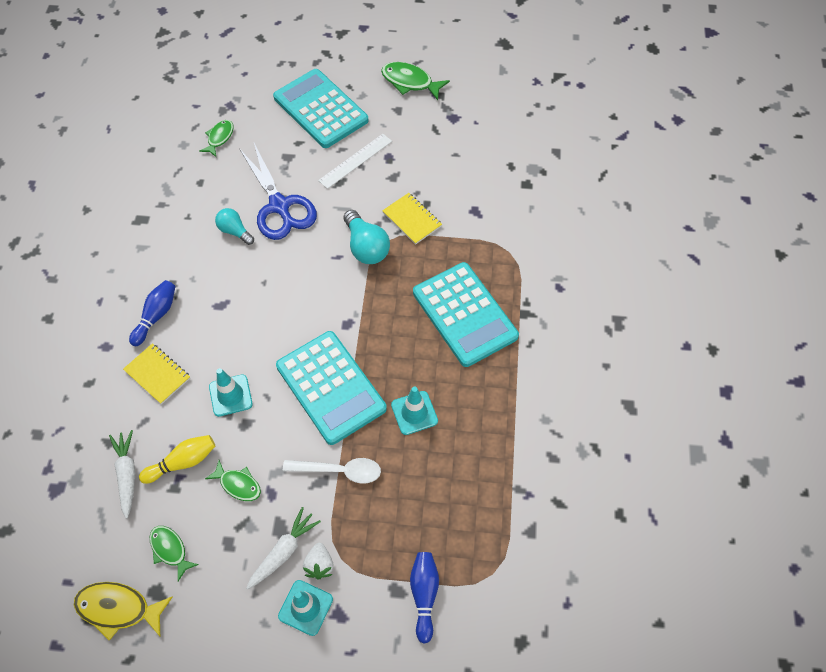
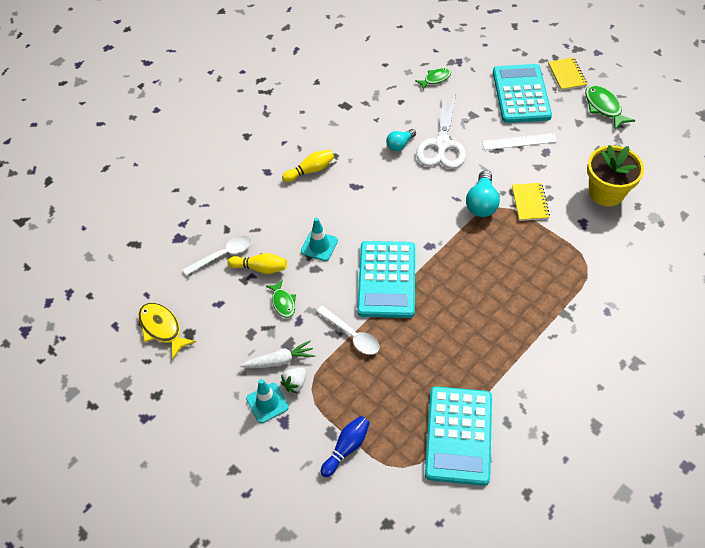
camera: 40 degrees right, 5 degrees down
white carrot [109,430,136,519] -> white spoon [183,235,252,276]
yellow notebook [123,343,190,404] -> yellow notebook moved to [548,57,587,91]
blue bowling pin [129,280,176,346] -> yellow bowling pin [282,150,334,182]
green fish [150,526,199,581] -> none
turquoise light bulb [215,208,254,245] -> turquoise light bulb turned 120 degrees counterclockwise [386,129,416,151]
blue scissors [239,143,317,240] -> white scissors [416,94,466,169]
turquoise traffic cone [391,386,438,435] -> none
turquoise calculator [413,262,519,367] -> turquoise calculator moved to [425,386,492,486]
none -> yellow flower pot [587,145,644,207]

